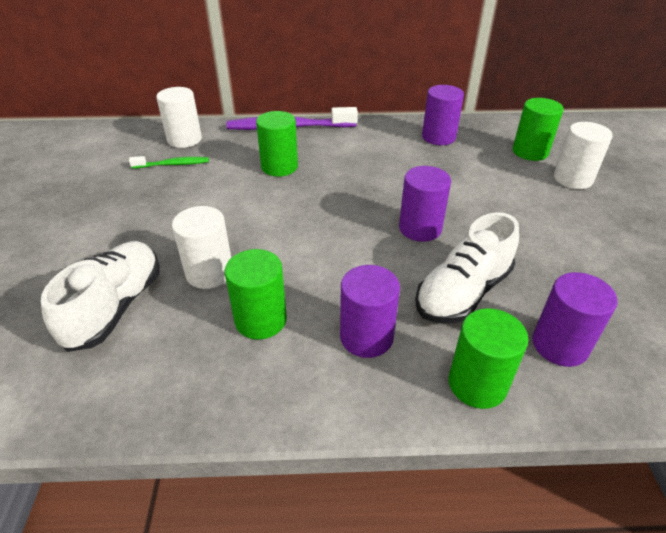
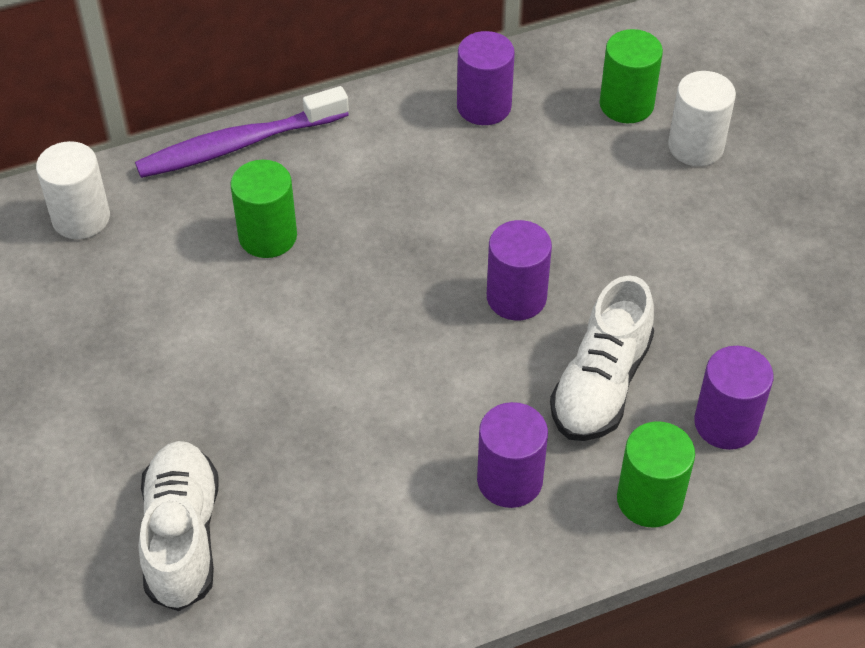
camera: 20 degrees left, 10 degrees up
green toothbrush [129,156,209,169] -> none
white cylinder [172,206,231,289] -> none
green cylinder [225,249,287,339] -> none

